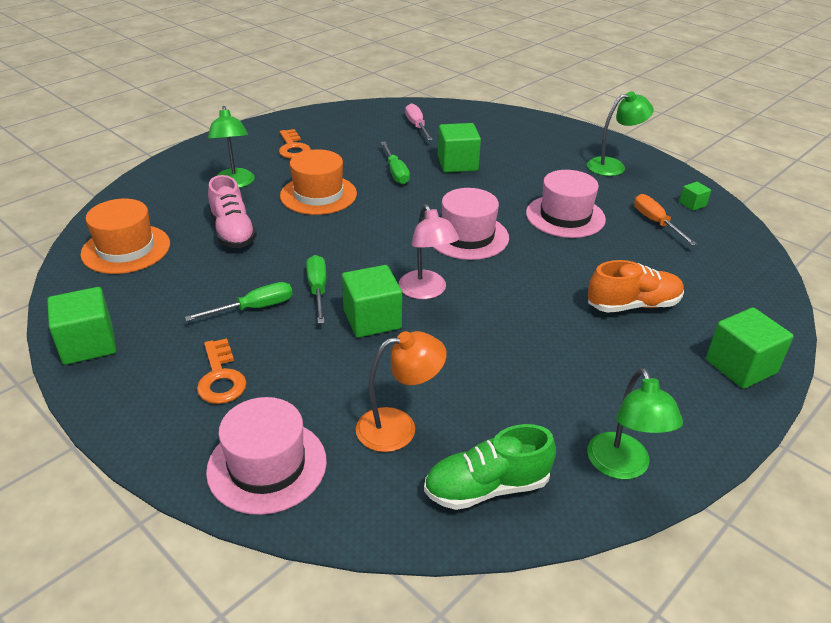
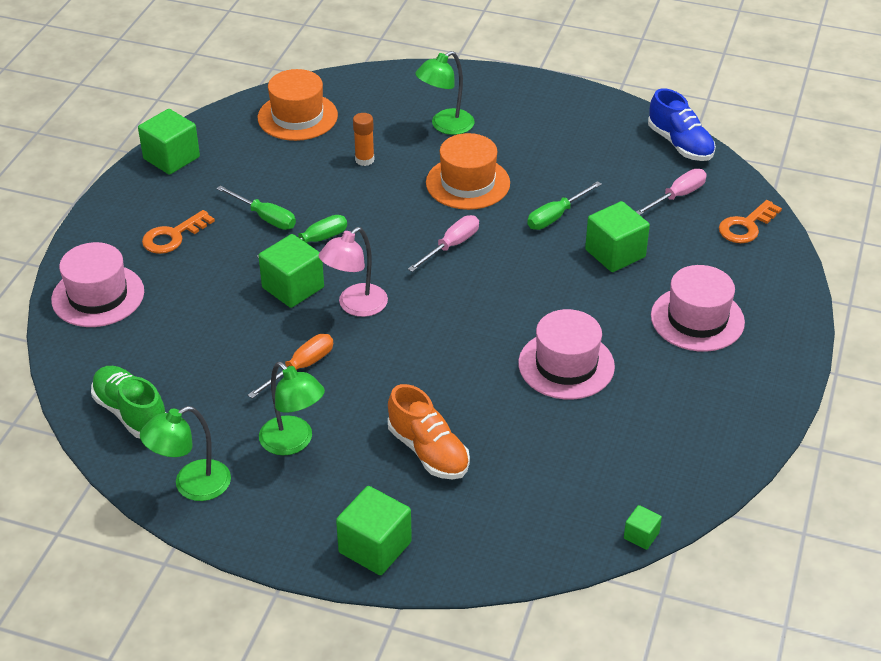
camera: 65 degrees right, 5 degrees up
pink shoe [208,175,257,248] -> orange glue stick [353,113,374,166]
orange key [279,129,311,159] -> orange key moved to [719,200,782,243]
orange lamp [356,331,447,452] -> none
pink hat [433,188,509,260] -> pink hat moved to [651,265,745,352]
green lamp [587,91,654,176] -> green lamp moved to [259,362,325,455]
orange screwdriver [634,194,697,246] -> orange screwdriver moved to [248,334,333,399]
green cube [679,182,711,211] -> green cube moved to [624,505,662,550]
none -> pink screwdriver [408,215,479,272]
none -> blue shoe [648,88,716,161]

